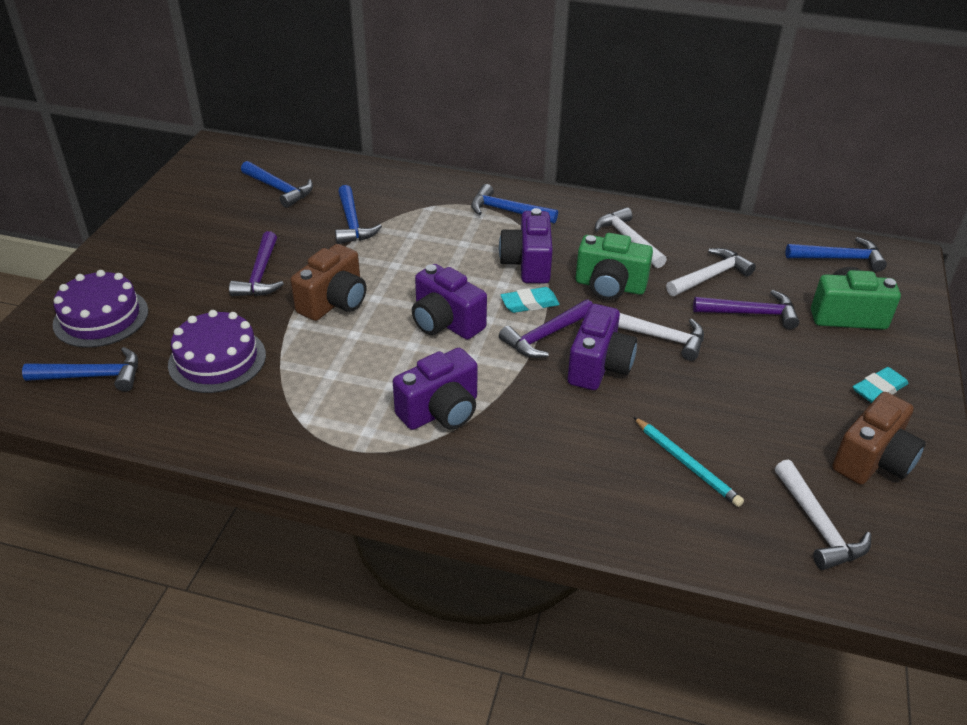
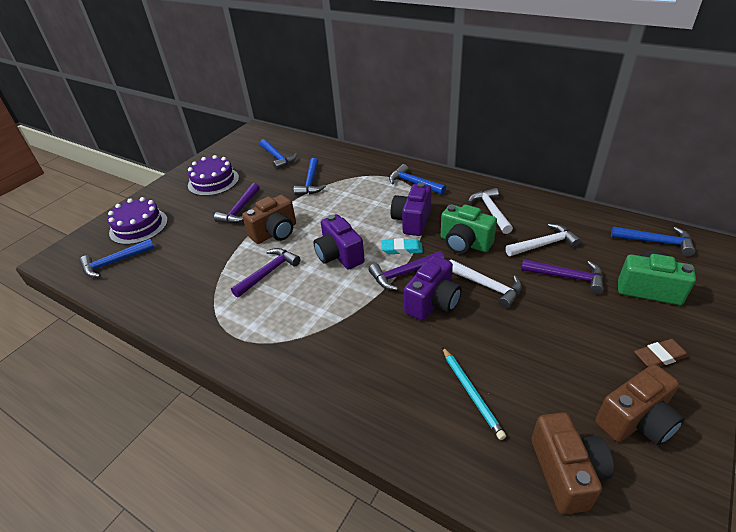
camera: 20 degrees right, 0 degrees up
blue hammer [22,347,138,392] -> blue hammer turned 135 degrees clockwise [79,239,154,278]
purple cake [168,310,266,393] -> purple cake moved to [188,155,239,196]
purple camera [393,348,478,430] -> none
white hammer [775,460,871,570] -> brown camera [531,412,614,514]
turquoise eraser [853,367,909,403] -> brown eraser [634,339,689,367]
none -> purple hammer [231,248,301,298]

